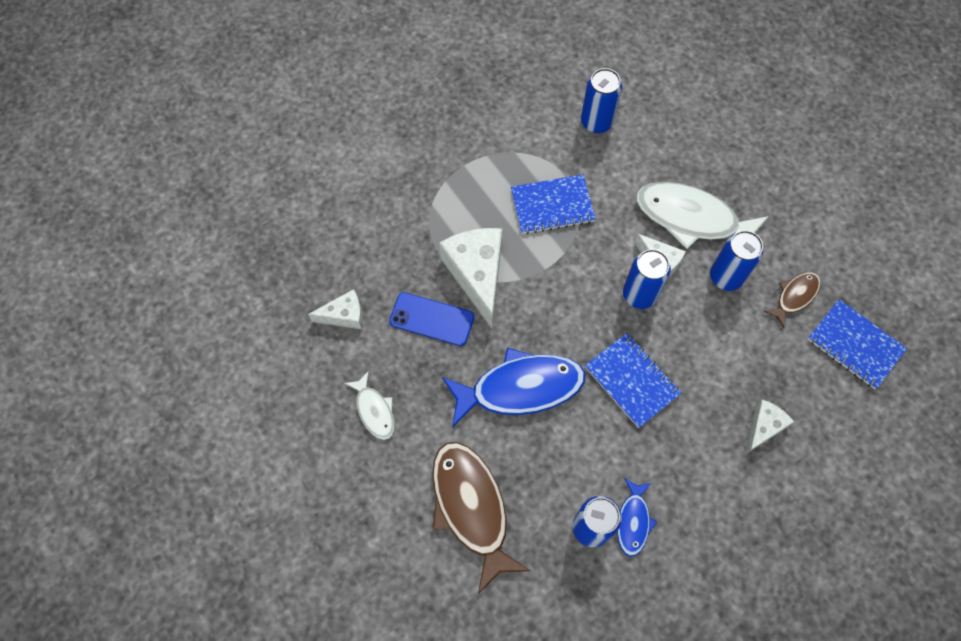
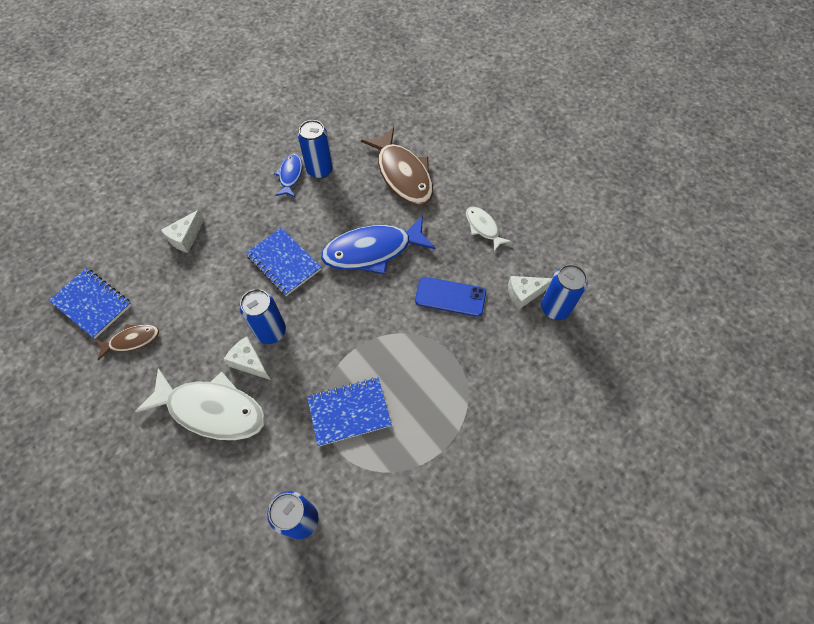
camera: 175 degrees right, 5 degrees down
white cheese [439,228,502,328] -> none
blue can [710,230,763,291] -> blue can moved to [541,264,587,320]
brown fish [763,272,821,328] -> brown fish turned 150 degrees counterclockwise [96,324,159,361]

